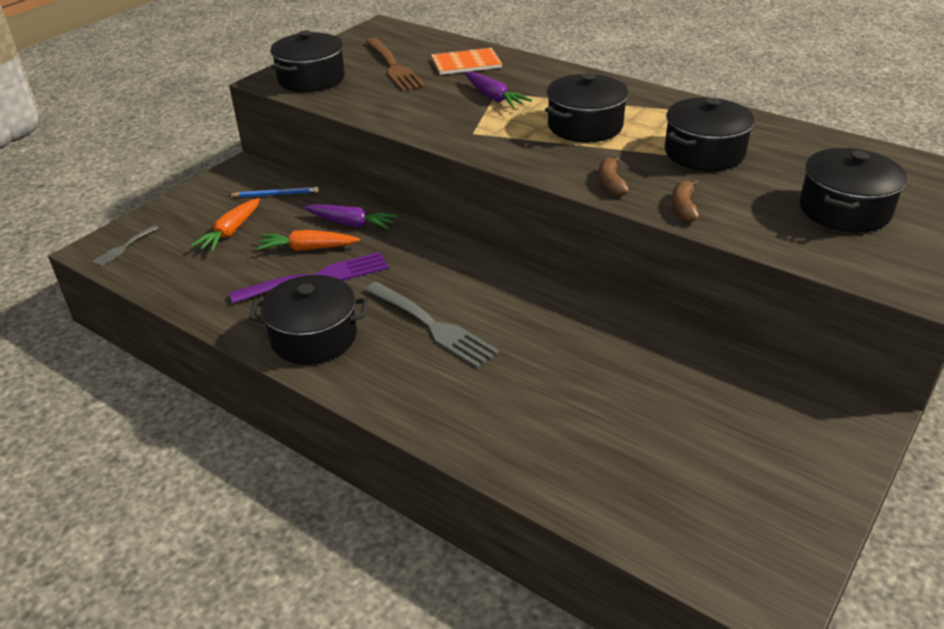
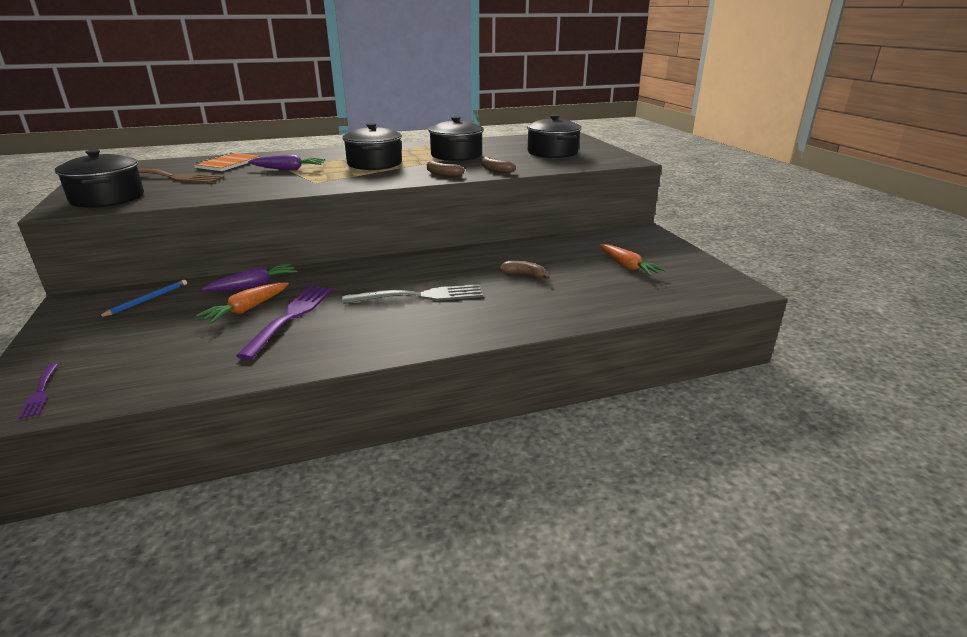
camera: 55 degrees left, 10 degrees down
grey fork [92,225,158,266] -> purple fork [18,364,58,419]
orange carrot [190,198,260,252] -> orange carrot moved to [599,244,667,276]
black pot [249,275,368,364] -> none
none -> brown banana [499,261,550,279]

